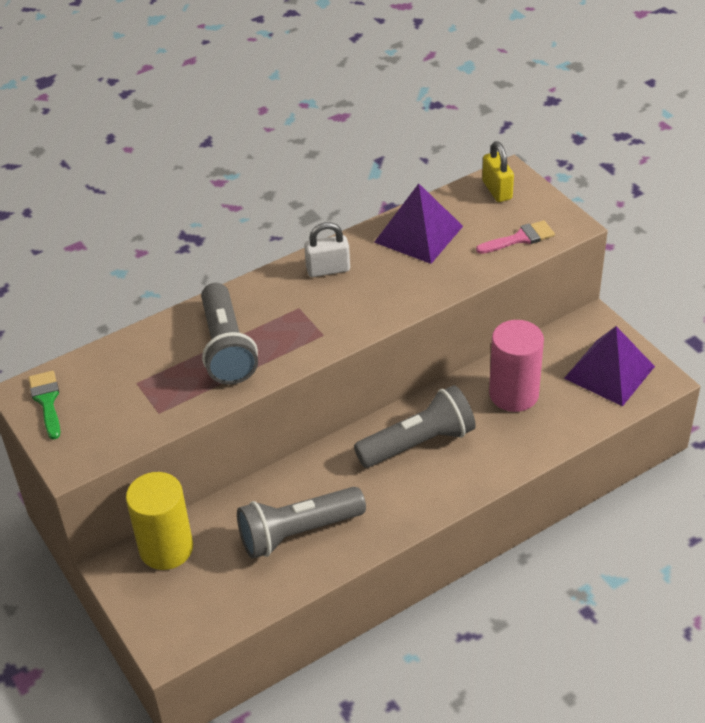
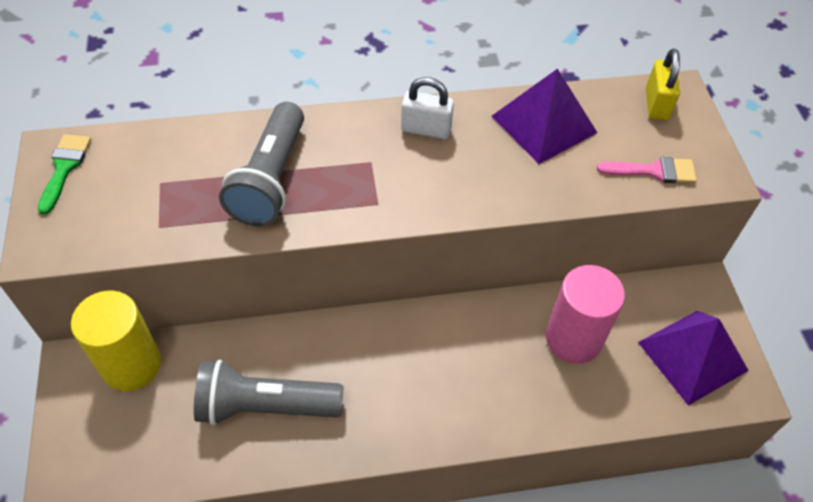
camera: 20 degrees right, 10 degrees up
grey flashlight [354,385,476,468] -> none

